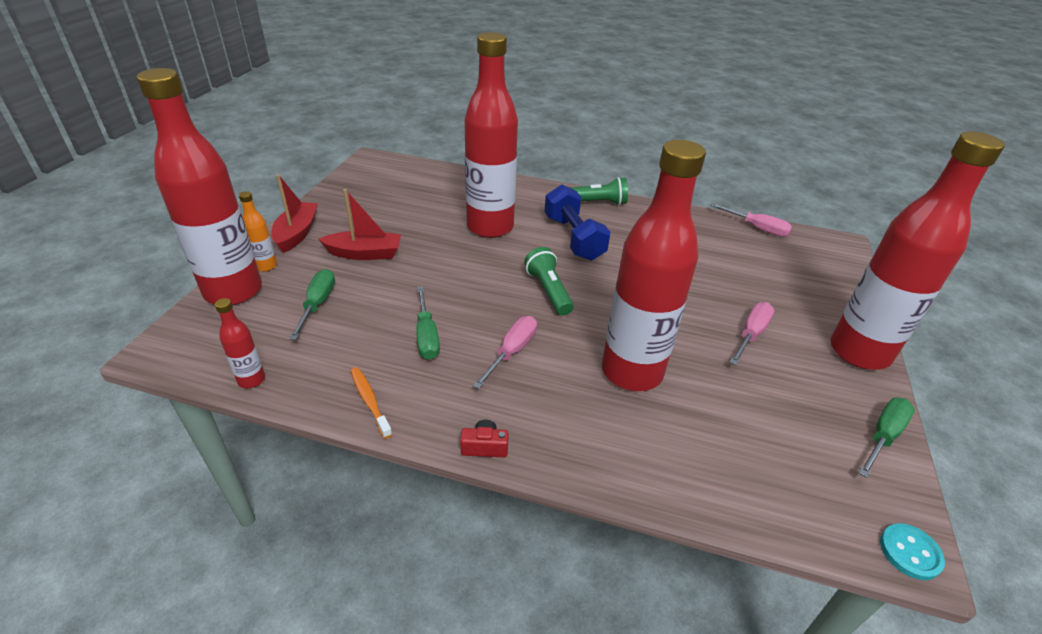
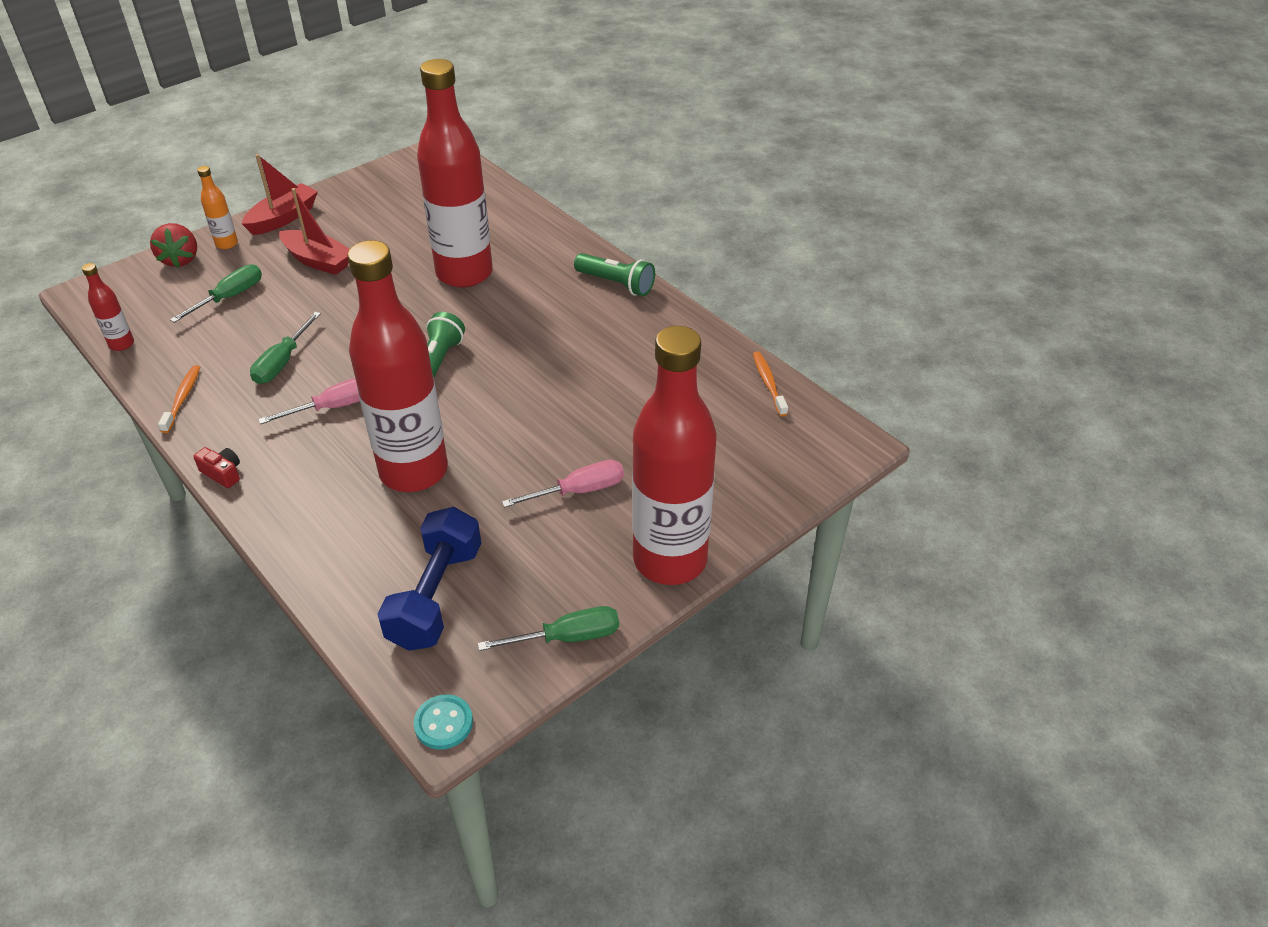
camera: 35 degrees right, 5 degrees up
red bottle [137,68,262,305] -> red strawberry [150,223,197,268]
blue dumbbell [544,185,611,261] -> blue dumbbell moved to [377,507,481,651]
pink screwdriver [710,203,792,237] -> orange toothbrush [753,351,788,417]

